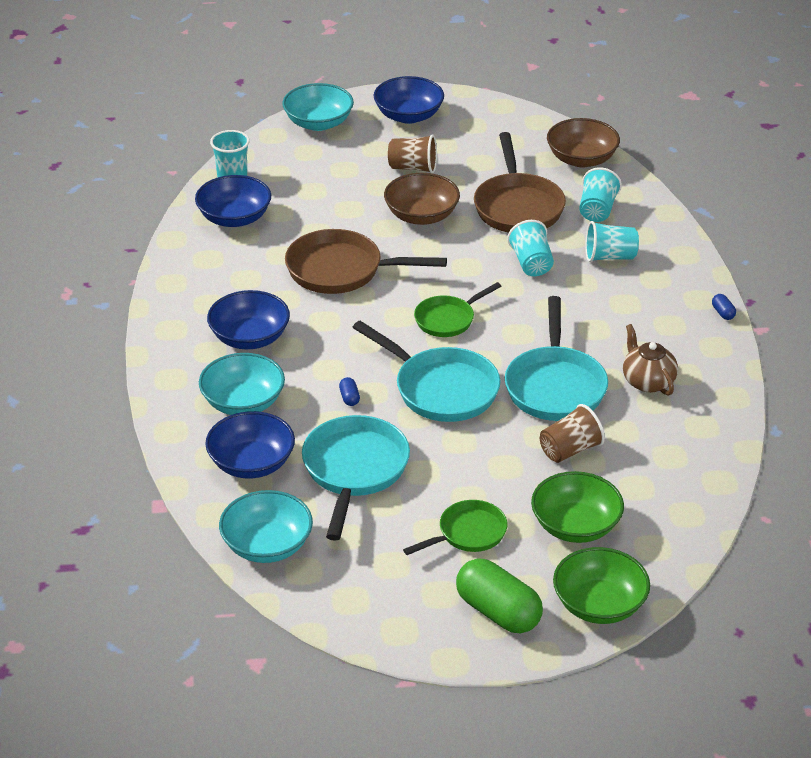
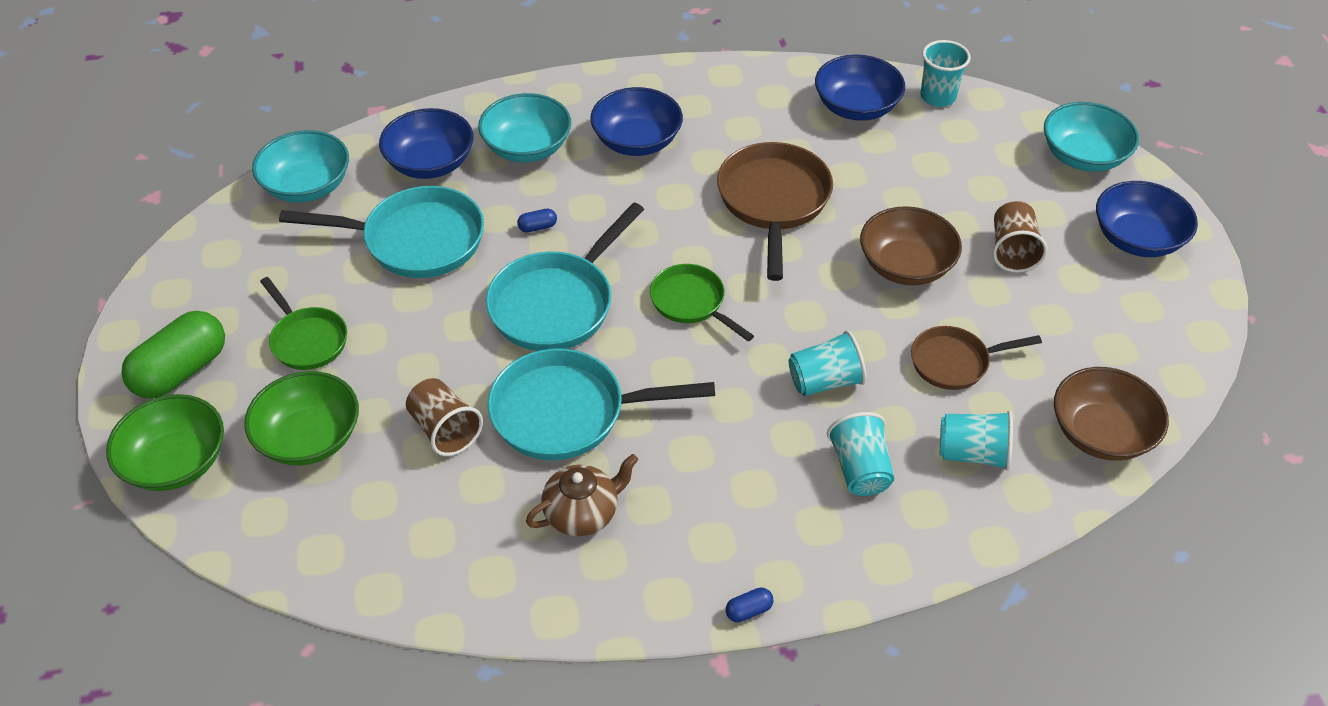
camera: 85 degrees right, 10 degrees up
brown pan [474,132,566,233] -> brown pan [911,326,1042,390], size x0.60

